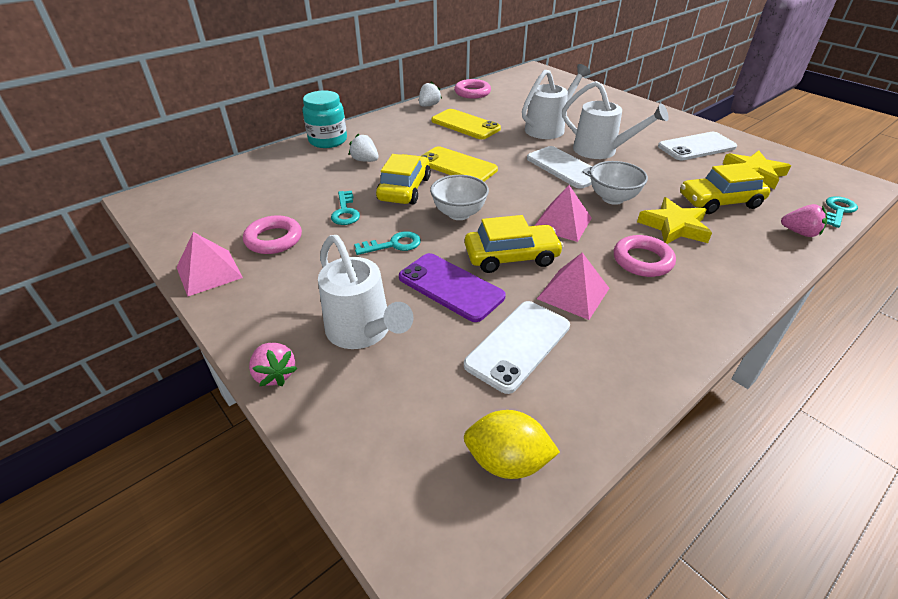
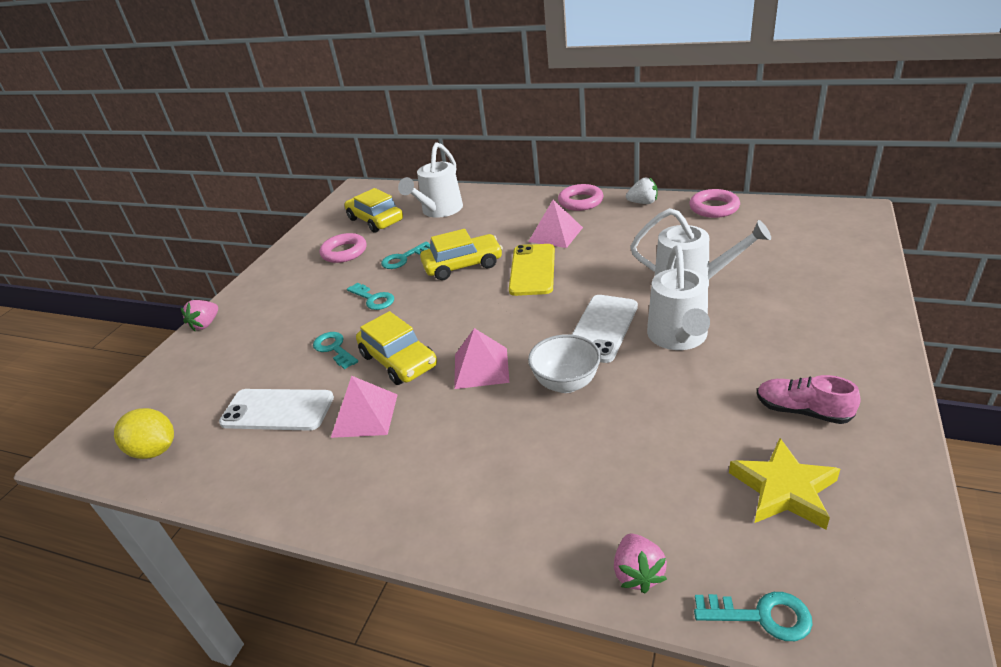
camera: 65 degrees right, 5 degrees down
pink pyramid [176,232,243,297] -> pink pyramid moved to [528,200,583,248]
turquoise jar [302,90,347,148] -> none
white watering can [318,235,413,349] -> white watering can moved to [398,142,463,218]
white strawberry [349,133,379,162] -> none
purple phone [399,253,506,322] -> turquoise key [313,332,358,369]
white bowl [430,175,489,220] -> none
yellow phone [431,109,501,139] -> none
yellow lemon [464,410,560,479] -> yellow lemon turned 45 degrees counterclockwise [114,408,174,459]
pink ring [614,235,676,277] -> pink ring moved to [558,184,604,211]
yellow star [637,197,712,244] -> none
white phone [658,132,737,160] -> pink shoe [757,375,860,424]
yellow car [680,163,771,214] -> yellow car moved to [344,188,403,233]

